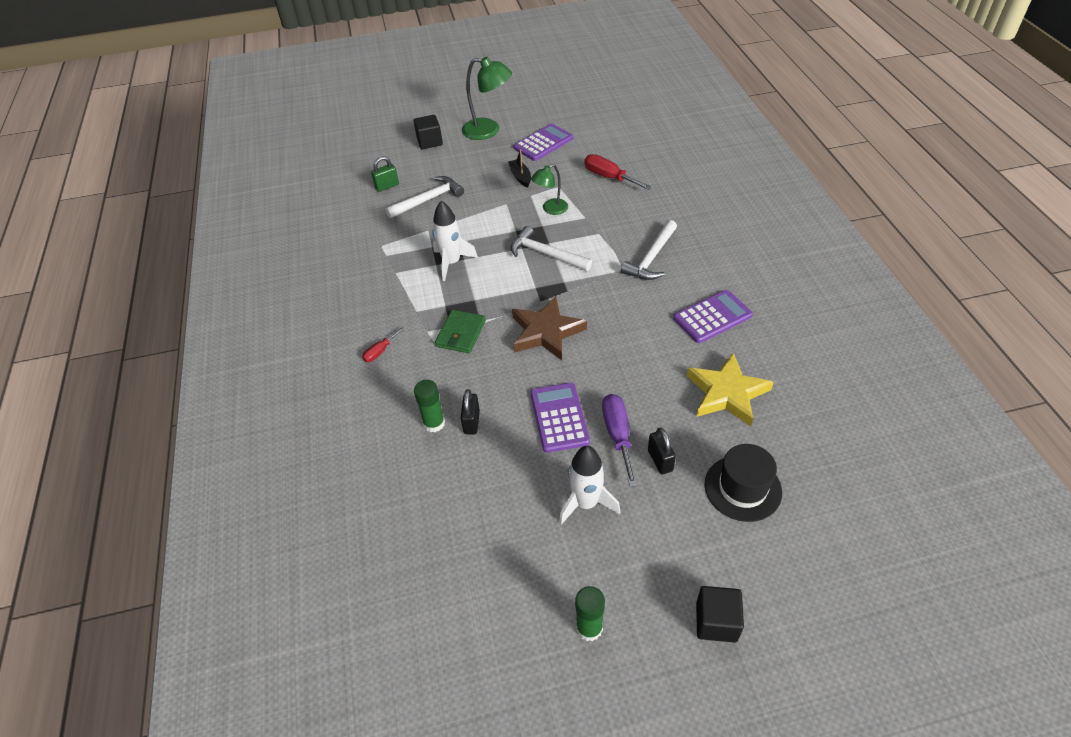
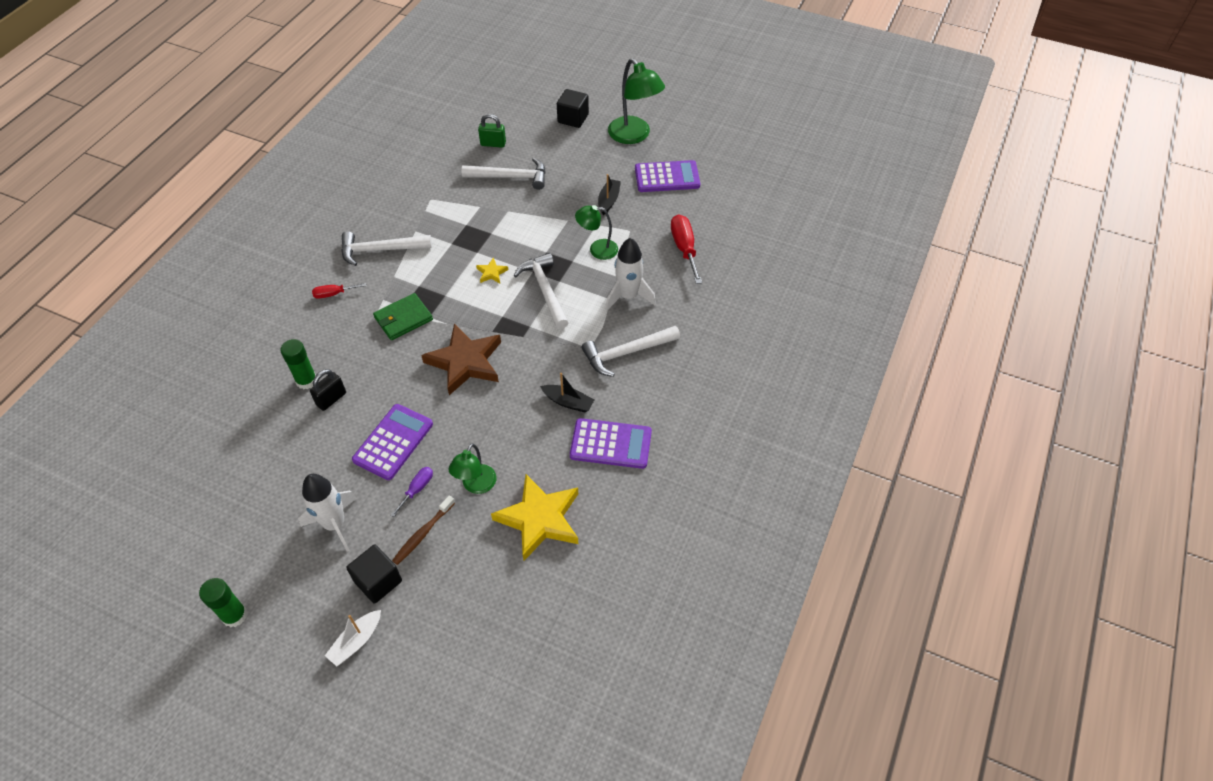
camera: 35 degrees right, 5 degrees up
white rocket [432,201,478,281] -> white rocket moved to [605,238,656,311]
purple screwdriver [602,394,637,487] -> purple screwdriver [391,467,433,517], size x0.57
black padlock [648,427,676,474] -> brown toothbrush [392,495,455,565]
black cube [696,586,744,643] -> black cube moved to [346,545,402,604]
black hat [705,444,782,522] -> none
none -> white boat [325,610,381,667]
none -> white hammer [341,231,432,266]
none -> green lamp [449,443,497,494]
none -> yellow star [476,258,508,283]
none -> black boat [540,373,594,412]

